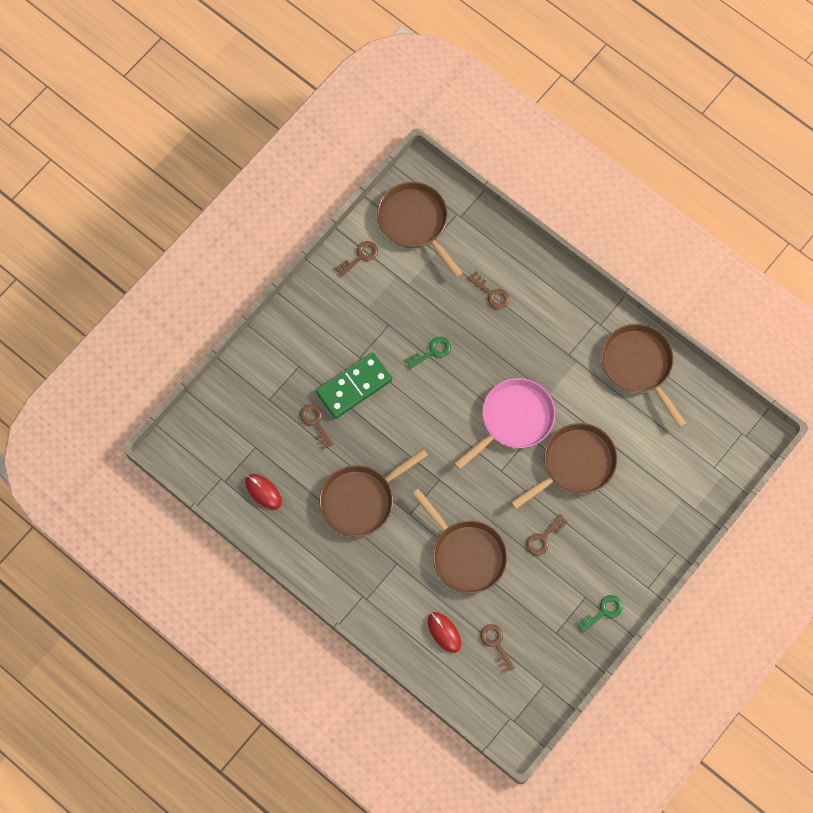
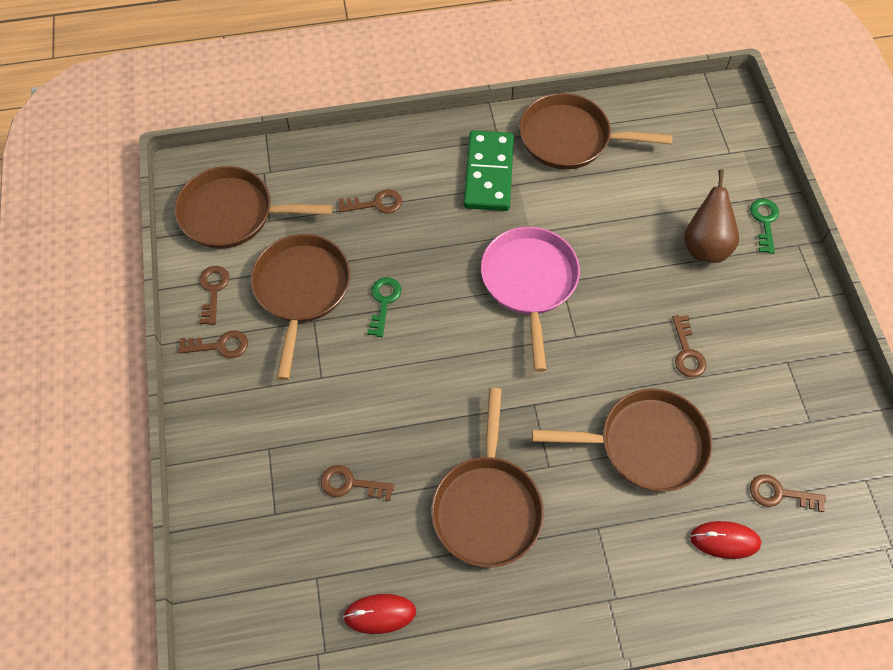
camera: 50 degrees left, 10 degrees down
green domino [316,352,392,419] -> green domino moved to [464,130,514,211]
brown pan [511,423,618,509] -> brown pan moved to [251,234,350,380]
green key [576,595,623,633] -> green key moved to [750,199,779,254]
none -> brown key [178,330,248,358]
none -> brown pear [684,169,739,263]

